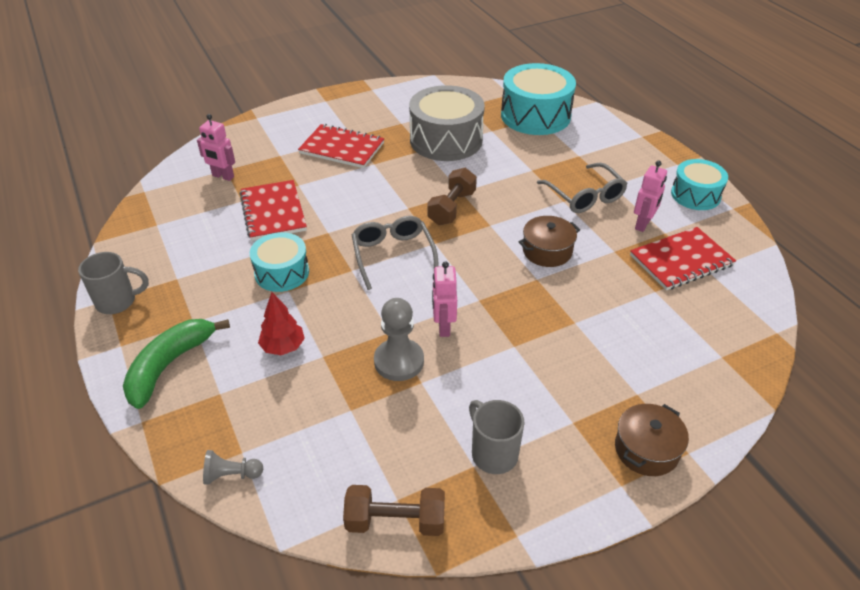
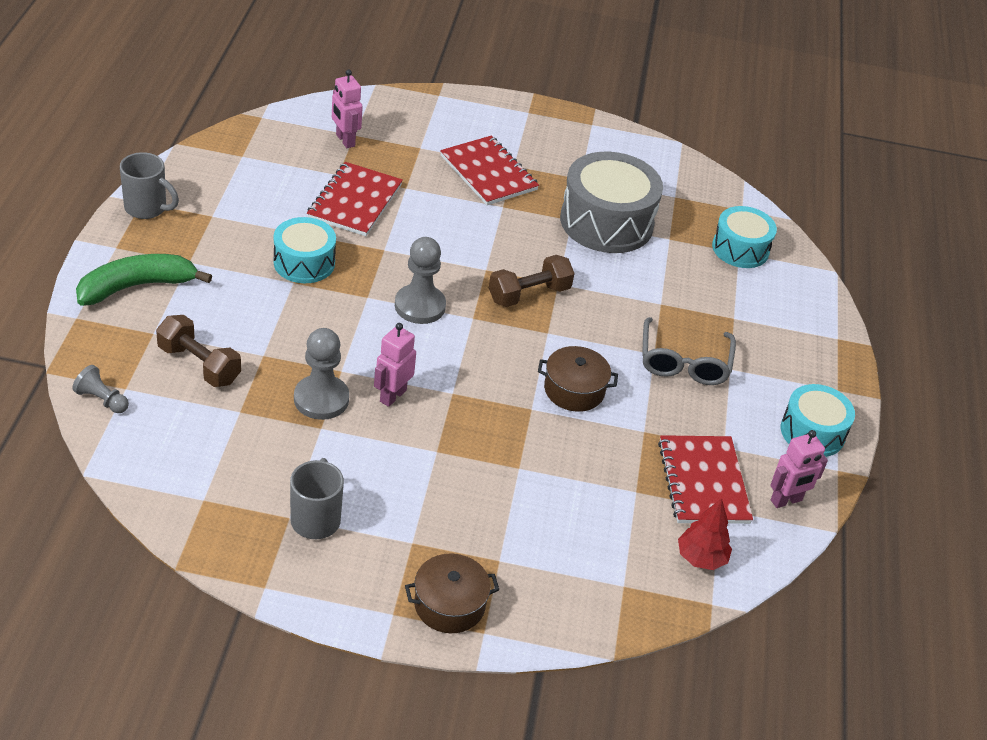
camera: 30 degrees right, 0 degrees up
red tree [258,292,305,355] -> red tree moved to [678,498,732,570]
brown dumbbell [343,485,445,536] -> brown dumbbell moved to [156,315,241,387]
grey glasses [352,216,439,290] -> grey pawn [395,237,446,324]
turquoise drum [501,63,576,135] -> turquoise drum [712,206,777,268], size x0.61
red notebook [630,227,736,290] -> red notebook turned 75 degrees clockwise [658,435,753,524]
pink robot [634,161,667,232] -> pink robot moved to [770,430,828,508]

